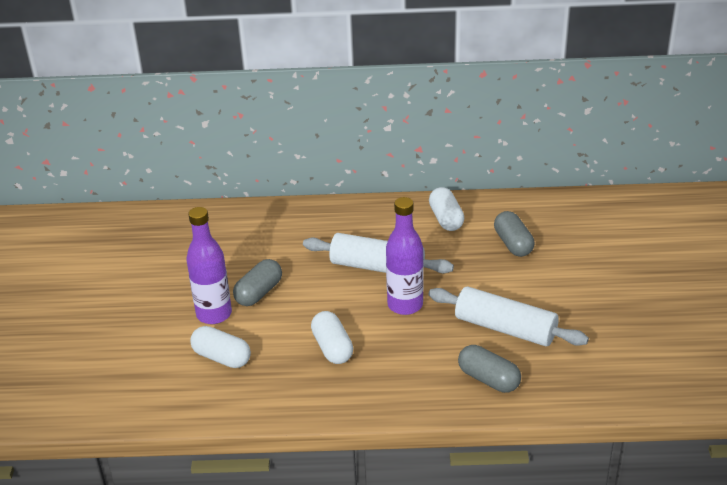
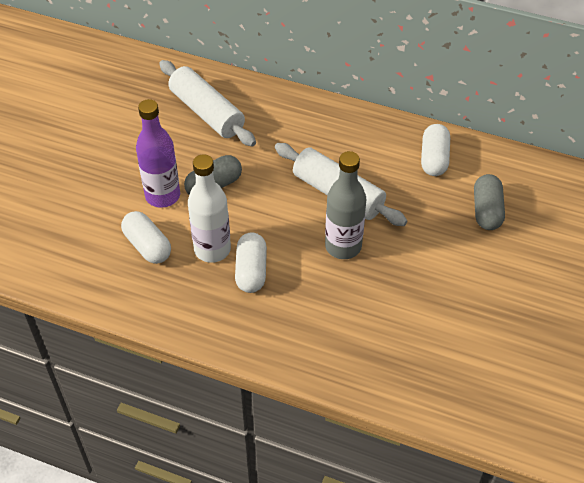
camera: 20 degrees right, 15 degrees up
purple bottle [386,197,424,315] -> grey bottle [325,151,366,259]
white rolling pin [428,287,589,346] -> white rolling pin moved to [159,60,256,147]
grey capsule [458,345,521,393] -> none
none -> white bottle [188,154,231,263]

